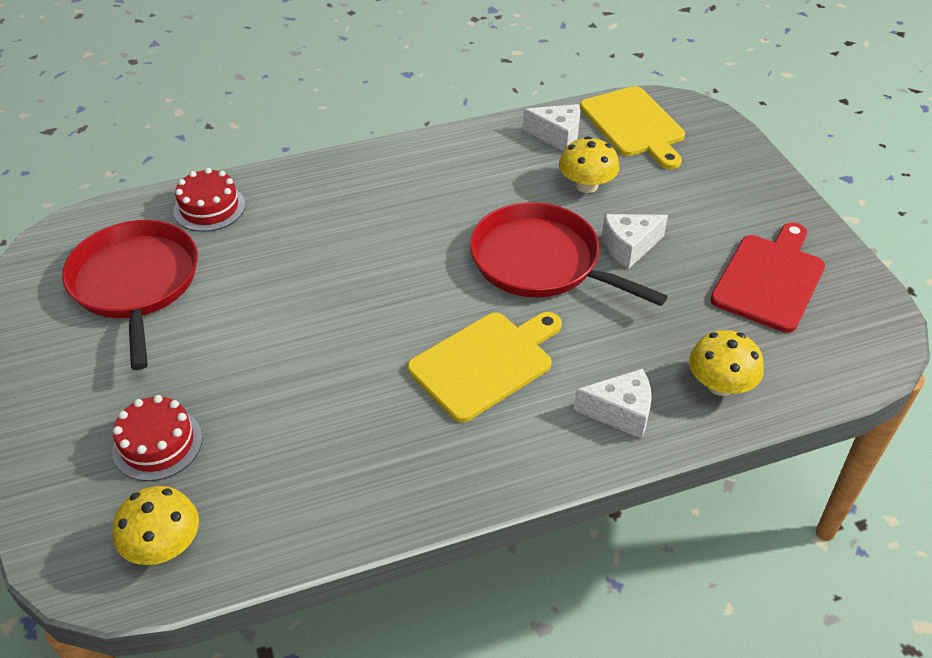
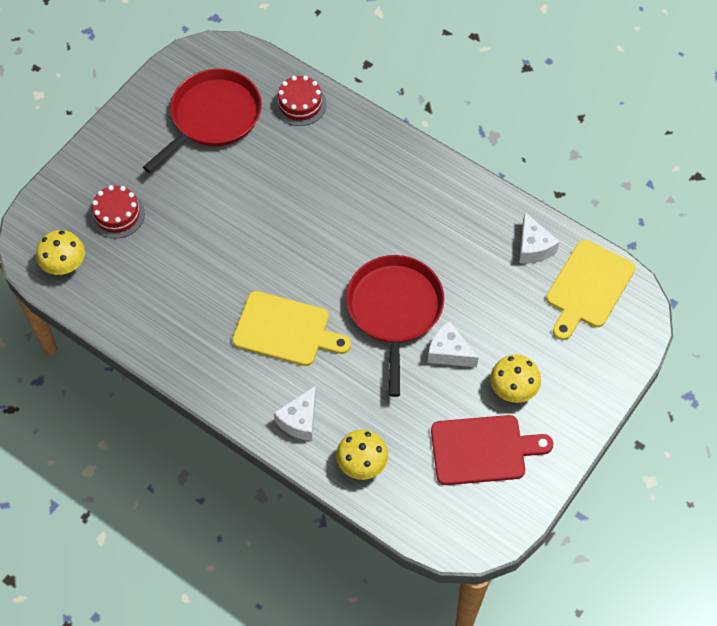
camera: 55 degrees right, 15 degrees up
yellow mushroom [559,136,619,193] -> yellow mushroom moved to [490,355,541,403]
white cheese [574,368,652,439] -> white cheese turned 60 degrees clockwise [274,385,316,441]

